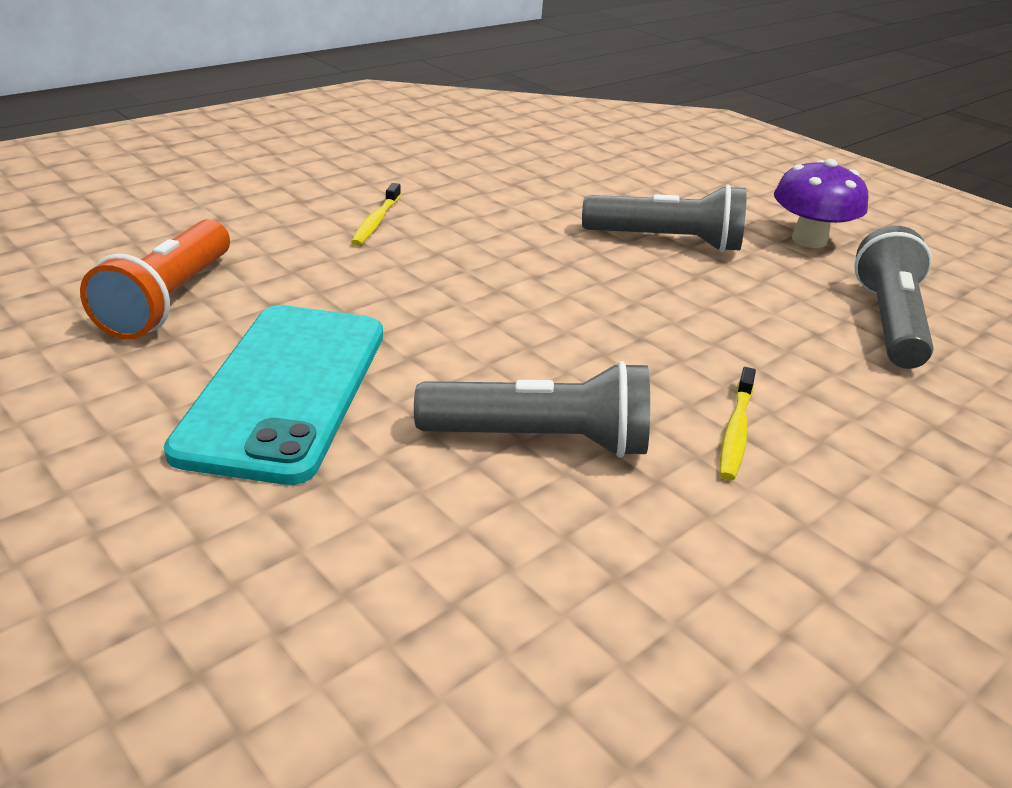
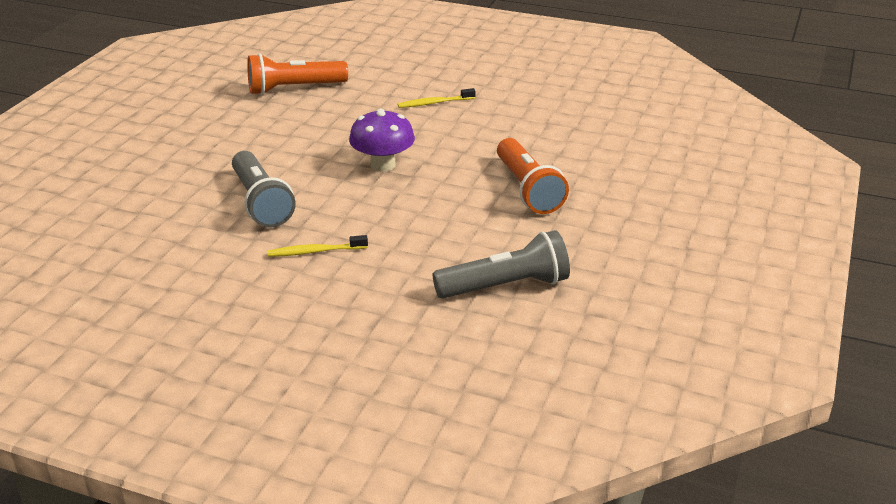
camera: 65 degrees right, 0 degrees up
turquoise phone [164,305,383,485] -> none
grey flashlight [582,184,747,252] -> orange flashlight [497,138,569,214]
purple mushroom [774,159,869,248] -> purple mushroom moved to [349,109,415,172]

